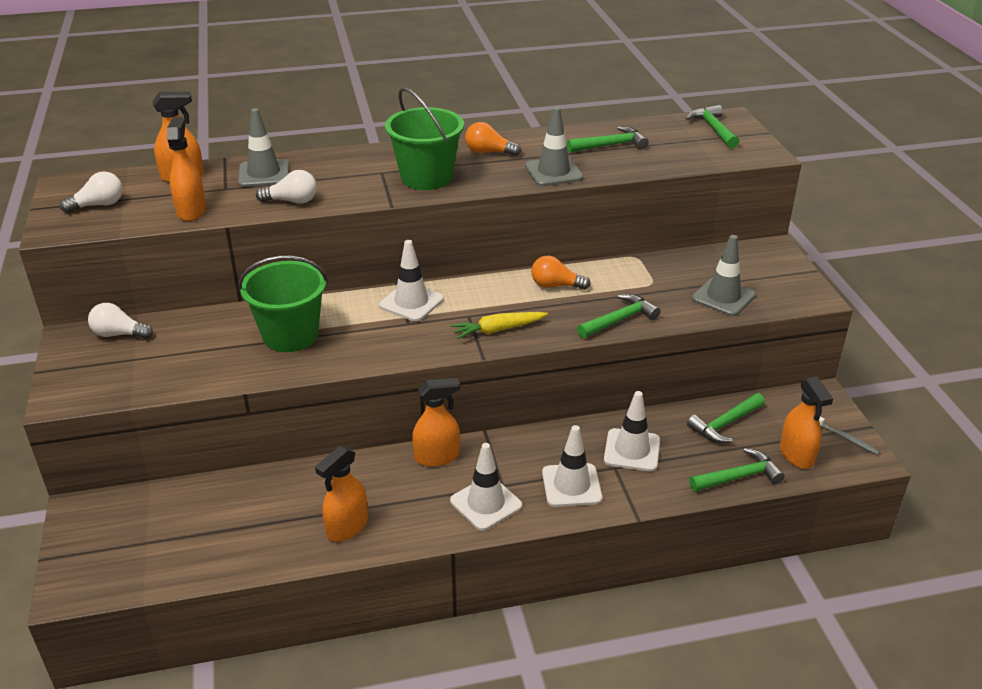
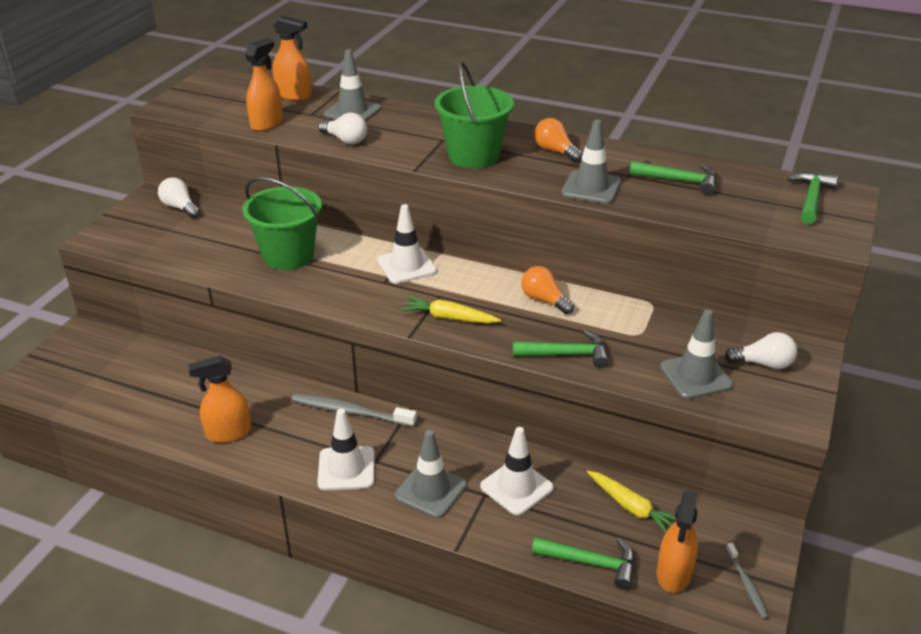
camera: 35 degrees right, 0 degrees up
white light bulb [60,171,123,213] -> white light bulb moved to [725,332,797,369]
orange spray bottle [412,378,460,467] -> grey toothbrush [292,393,417,427]
white traffic cone [542,425,602,507] -> grey traffic cone [395,430,467,518]
green hammer [687,393,765,443] -> yellow carrot [587,471,677,533]

